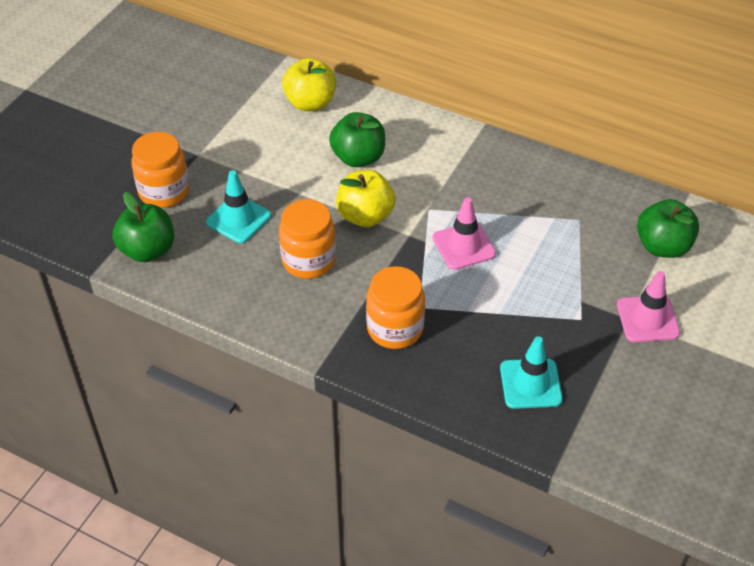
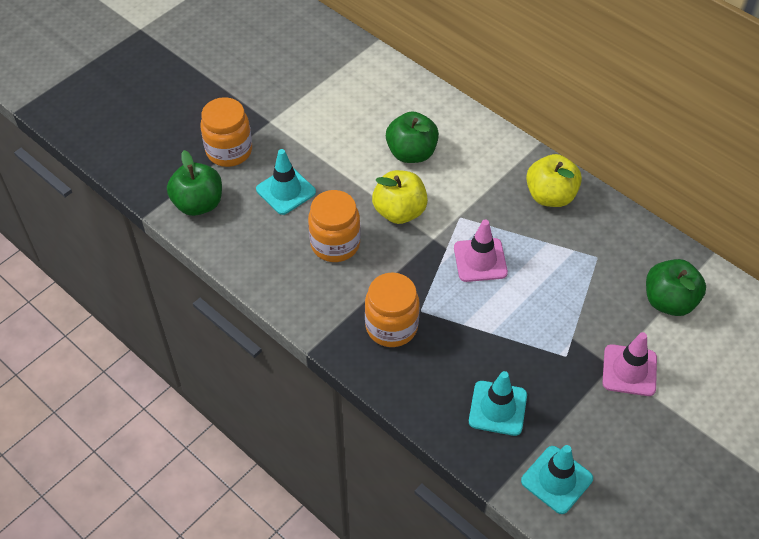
camera: 15 degrees right, 5 degrees up
yellow apple [282,58,336,111] -> yellow apple moved to [526,154,582,207]
none -> turquoise traffic cone [521,445,593,514]

